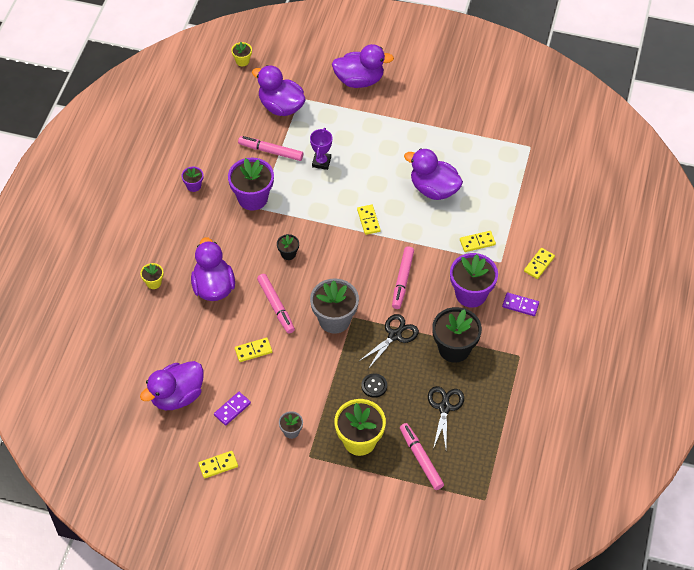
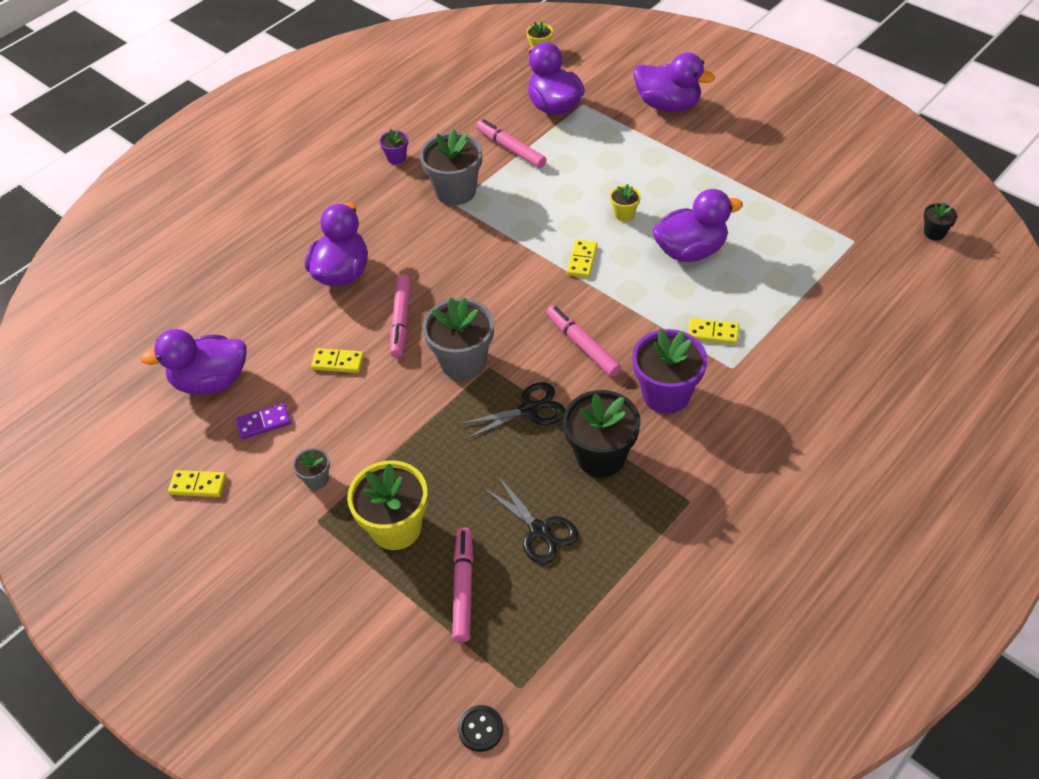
camera: 30 degrees right, 5 degrees down
yellow flower pot [140,263,164,289] -> yellow flower pot moved to [610,184,641,222]
purple flower pot [228,158,274,211] -> grey flower pot [420,129,482,206]
black flower pot [277,234,299,260] -> black flower pot moved to [924,202,957,241]
purple trophy [310,128,332,170] -> none
black button [362,373,387,398] -> black button moved to [458,705,503,752]
pink marker [392,247,414,309] -> pink marker turned 105 degrees clockwise [546,305,621,377]
purple duck [404,149,463,200] -> purple duck turned 105 degrees clockwise [652,189,743,262]
black scissors [428,386,464,449] -> black scissors turned 105 degrees clockwise [483,476,578,564]
purple domino [502,292,539,316] -> none
yellow domino [524,248,555,279] -> none

